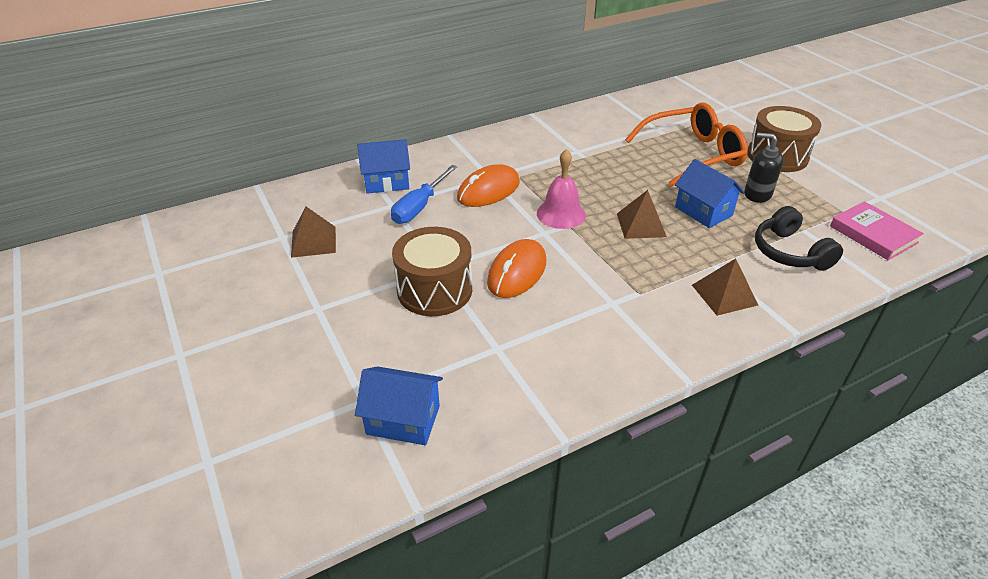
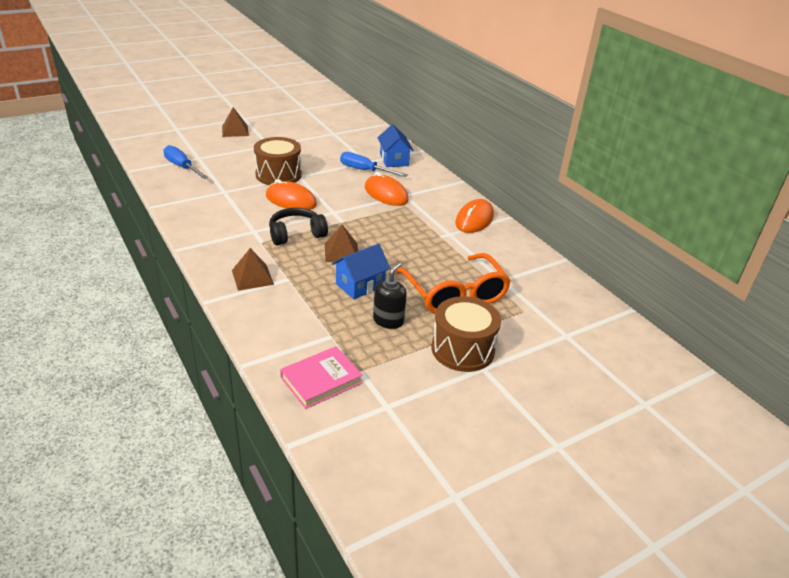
camera: 85 degrees right, 5 degrees down
brown pyramid [291,207,336,258] -> brown pyramid moved to [222,107,249,137]
blue house [355,366,443,445] -> blue screwdriver [163,145,208,179]
pink bell [537,149,586,229] -> none
black headphones [755,206,843,271] -> black headphones moved to [269,208,328,245]
none -> orange mouse [455,199,494,233]

